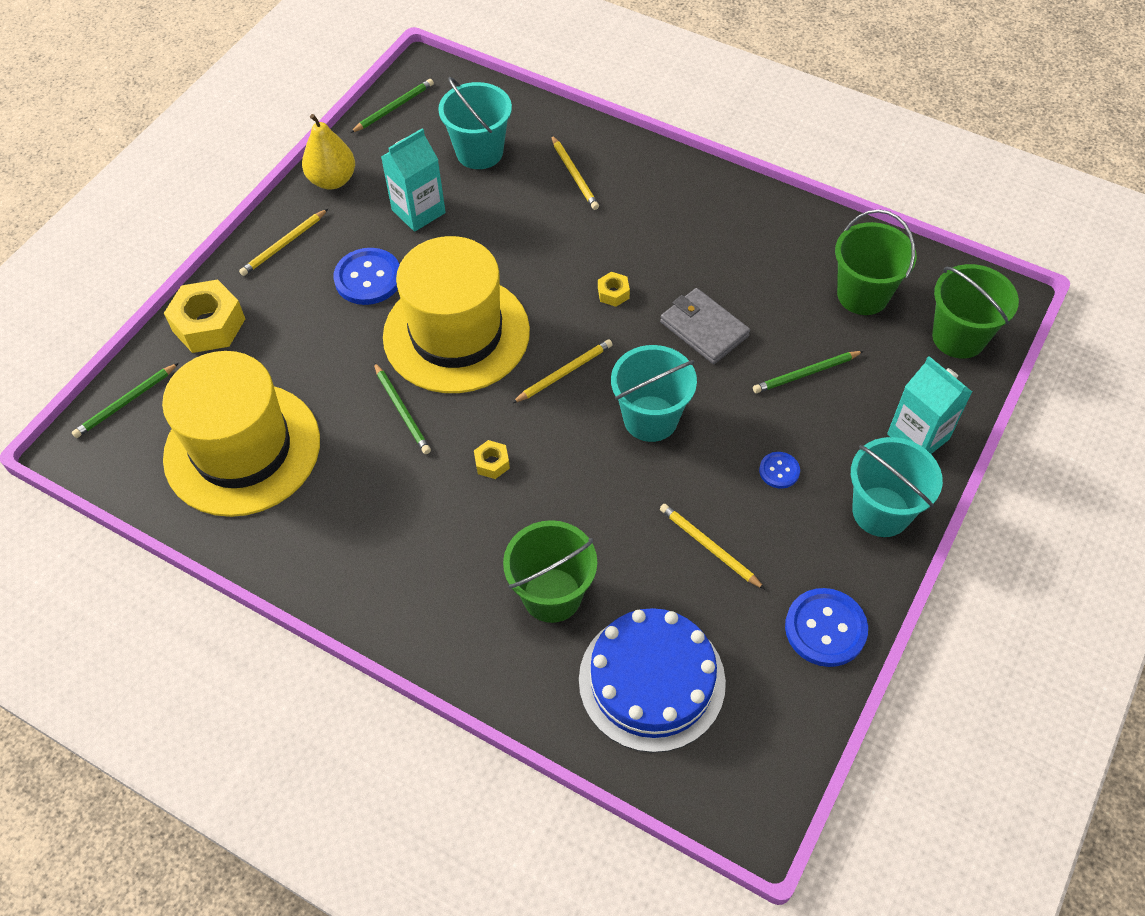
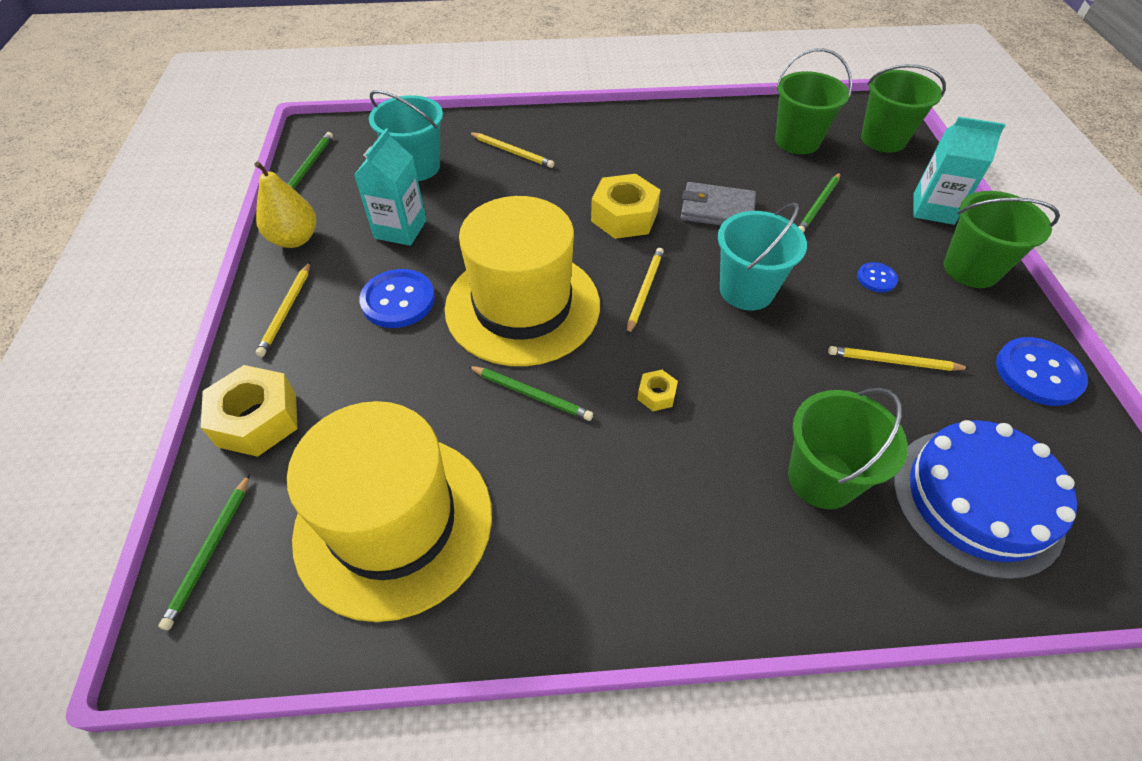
camera: 35 degrees left, 5 degrees down
yellow nut [598,272,630,307] -> yellow nut [591,174,660,239], size x2.10
turquoise bucket [851,437,943,537] -> green bucket [944,191,1060,288]

